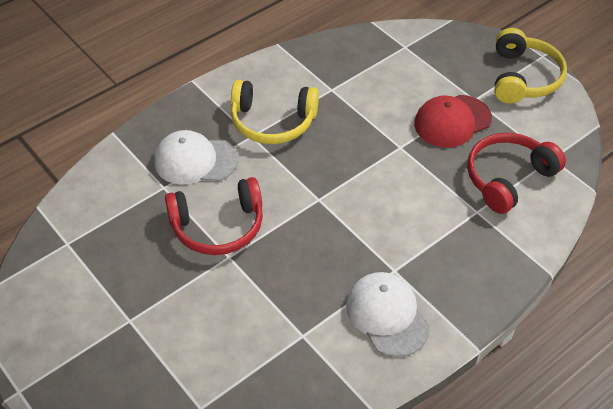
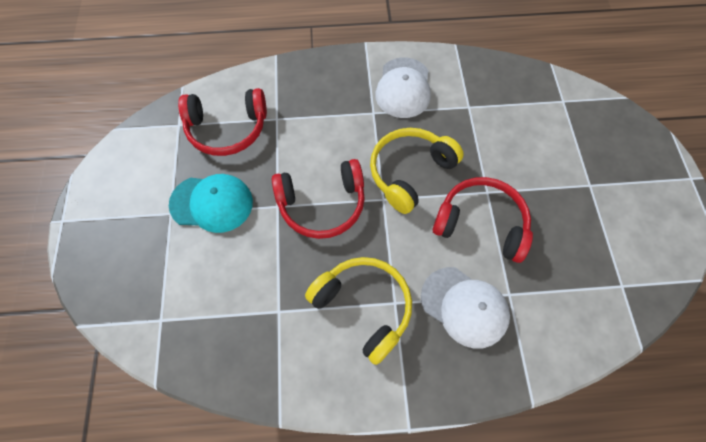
camera: 145 degrees left, 15 degrees up
red cap [414,95,492,148] -> turquoise cap [169,174,253,233]
yellow headphones [494,28,567,104] -> yellow headphones moved to [370,128,464,214]
none -> red headphones [272,159,365,239]

